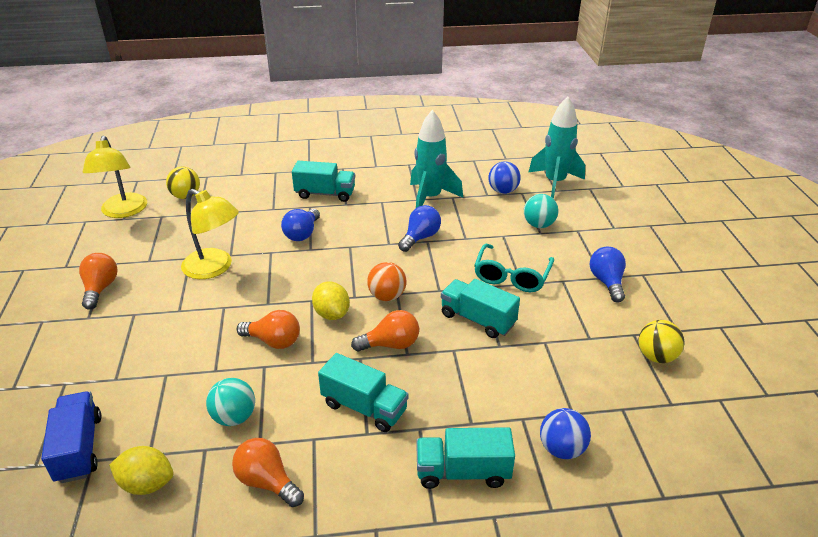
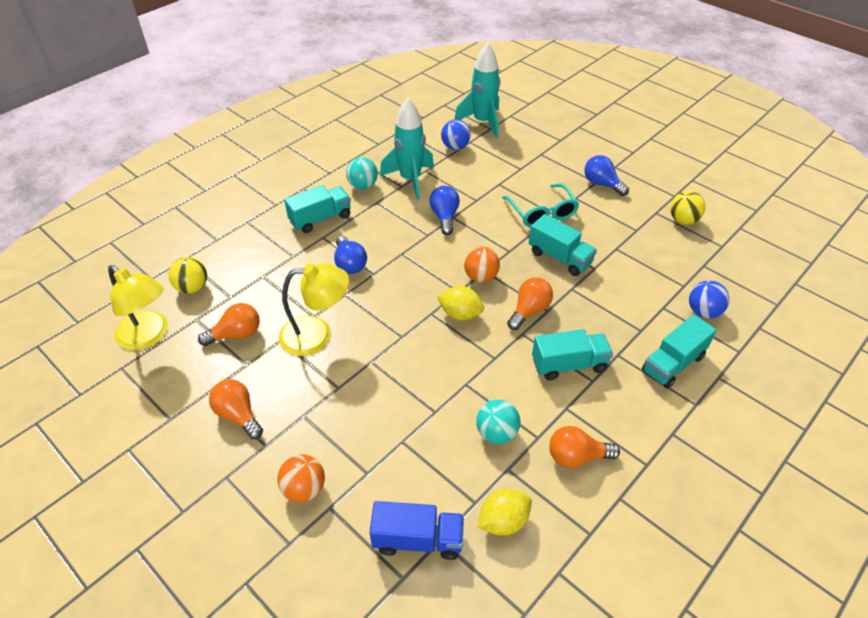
camera: 40 degrees left, 10 degrees up
blue truck [41,392,101,483] -> blue truck turned 150 degrees clockwise [370,501,464,560]
orange light bulb [237,310,300,349] -> orange light bulb moved to [198,303,260,346]
turquoise truck [441,279,520,338] -> turquoise truck turned 135 degrees counterclockwise [529,214,597,276]
turquoise ball [524,194,558,228] -> turquoise ball moved to [346,157,378,189]
none -> orange ball [277,454,325,502]

